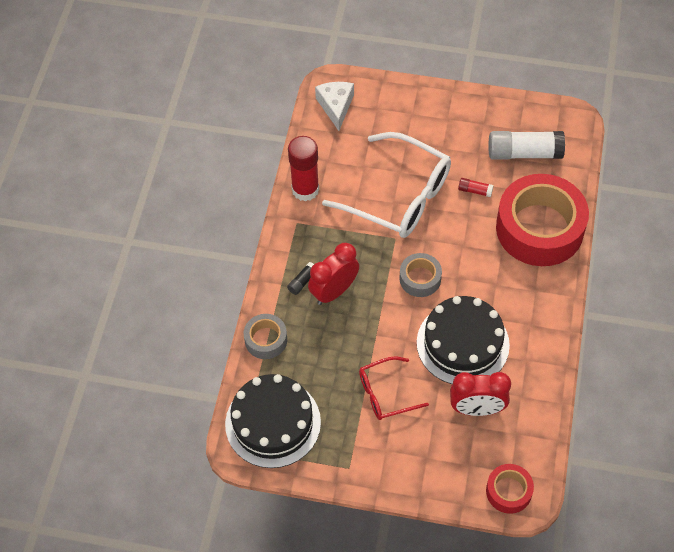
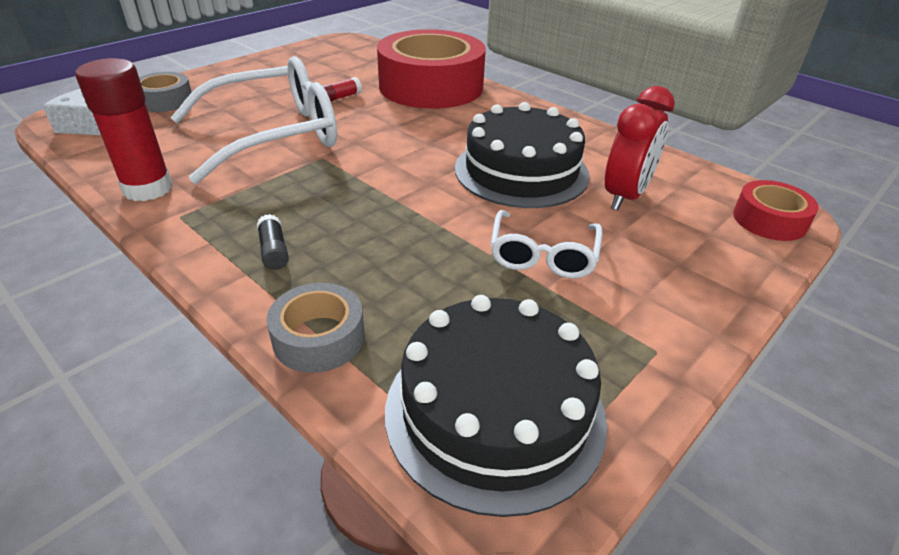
camera: 60 degrees left, 20 degrees down
red clock [308,243,359,305] -> none
red glasses [359,357,429,420] -> white glasses [491,210,602,278]
grey tape [400,253,442,297] -> grey tape moved to [139,72,192,112]
white glue stick [489,131,565,160] -> none

